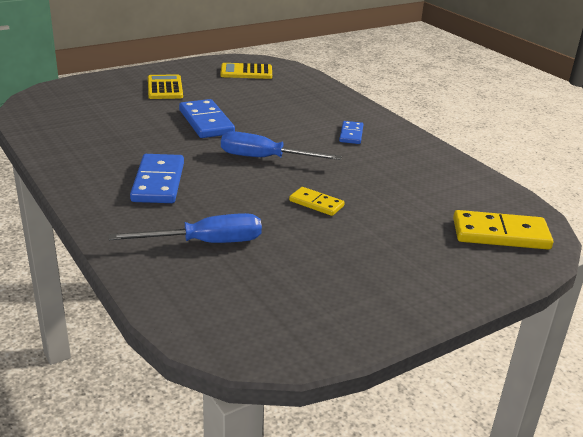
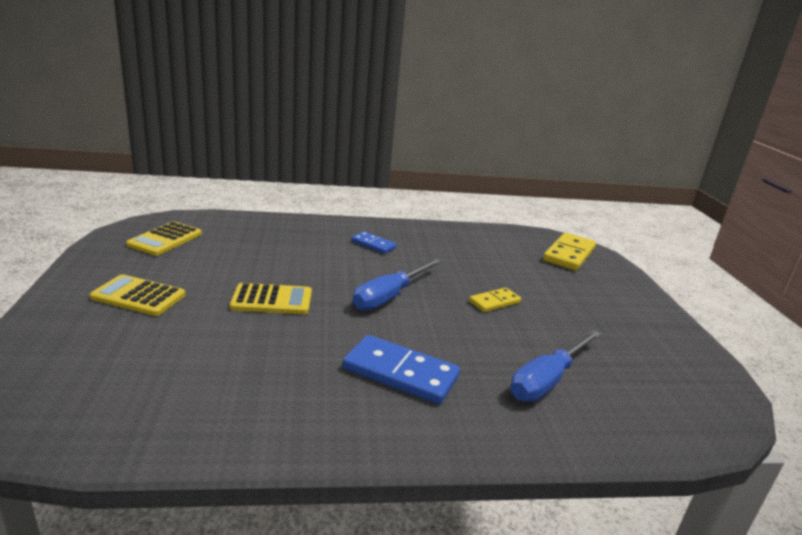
camera: 65 degrees left, 5 degrees down
blue screwdriver [109,213,262,243] -> blue screwdriver turned 150 degrees counterclockwise [510,330,602,402]
blue domino [179,99,235,138] -> yellow calculator [230,283,312,314]

